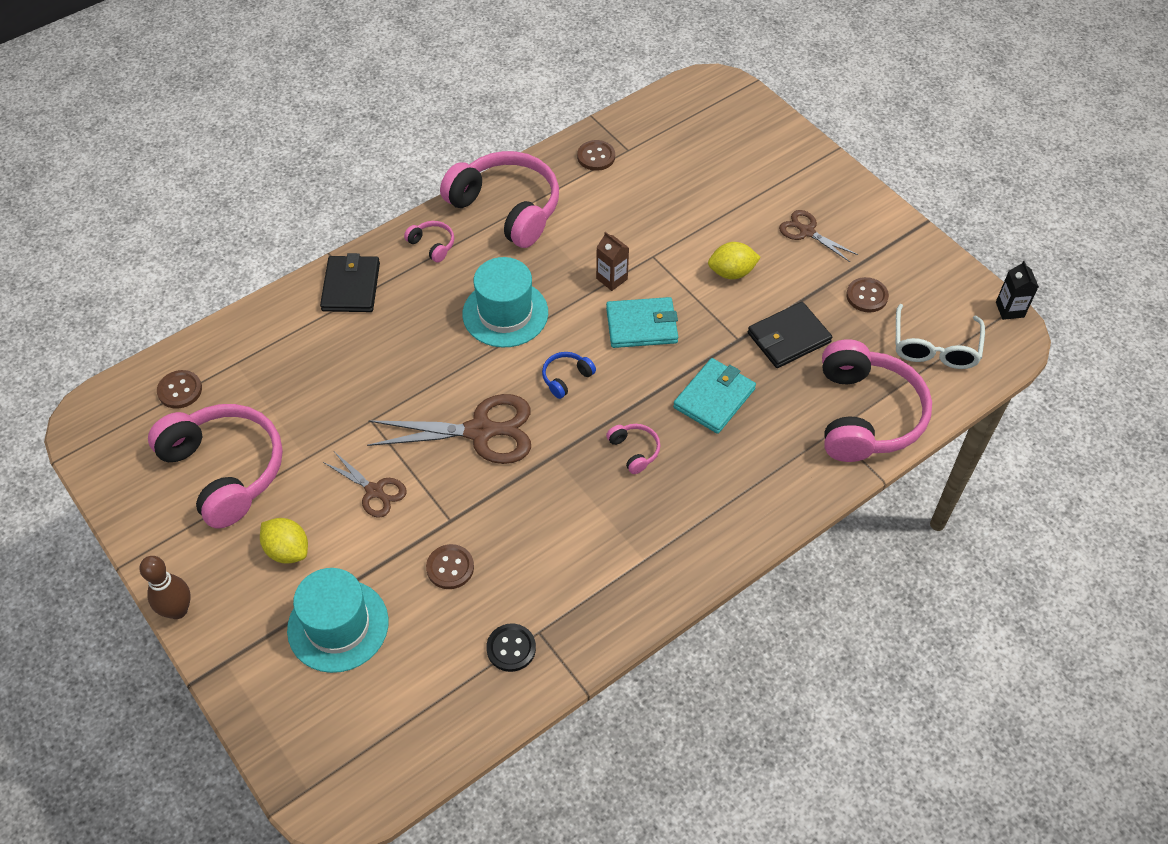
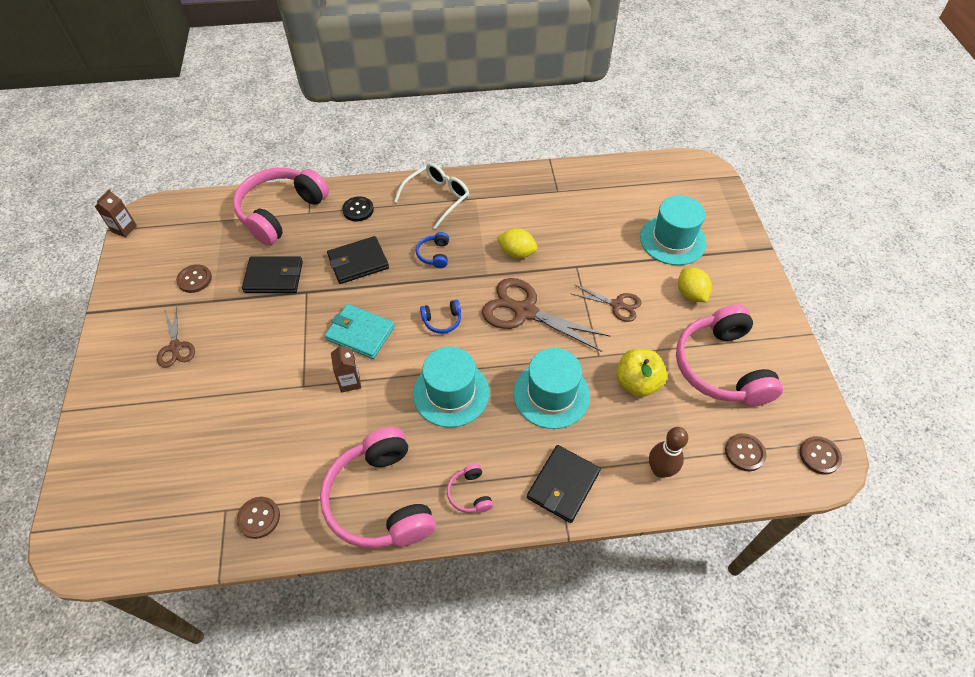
camera: 150 degrees left, 0 degrees up
brown bowling pin [139,556,191,619] -> brown bowling pin moved to [649,427,688,478]
brown scissors [323,453,407,518] -> brown scissors turned 135 degrees clockwise [570,285,641,322]
brown button [426,544,474,589] -> brown button moved to [799,436,842,475]
black button [486,624,536,672] -> black button moved to [342,196,374,221]
pink headphones [606,424,661,474] -> blue headphones [416,232,449,268]
turquoise wallet [673,358,756,434] -> black wallet [327,236,389,284]
yellow lemon [708,242,761,279] -> yellow lemon moved to [497,228,537,259]
white glasses [896,304,985,369] -> white glasses moved to [394,163,469,229]
black carton [996,261,1039,320] -> brown carton [95,189,137,237]
none -> turquoise hat [513,348,590,429]
none -> yellow apple [616,349,667,397]

